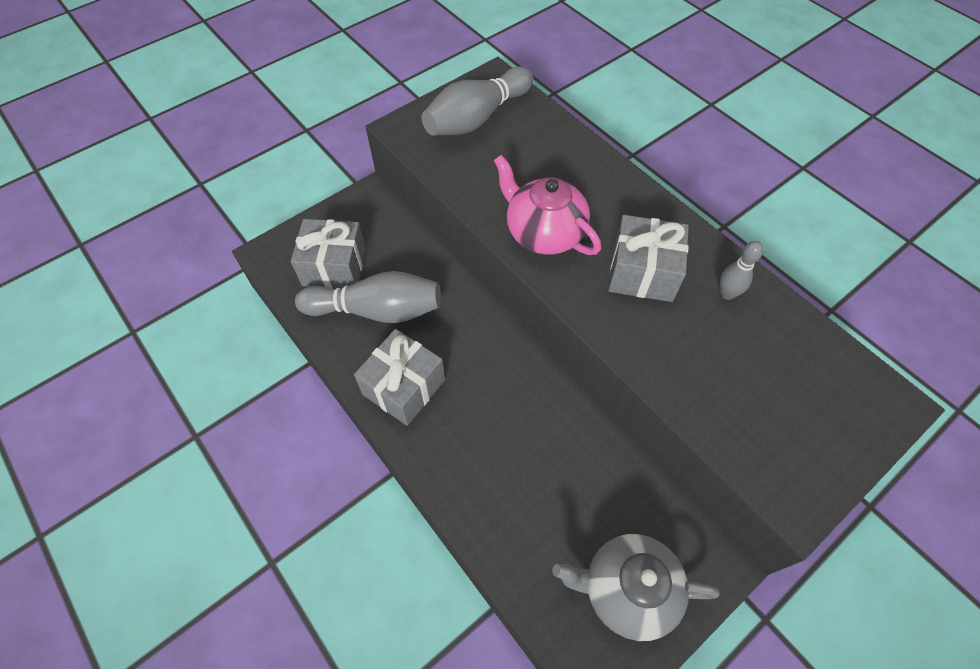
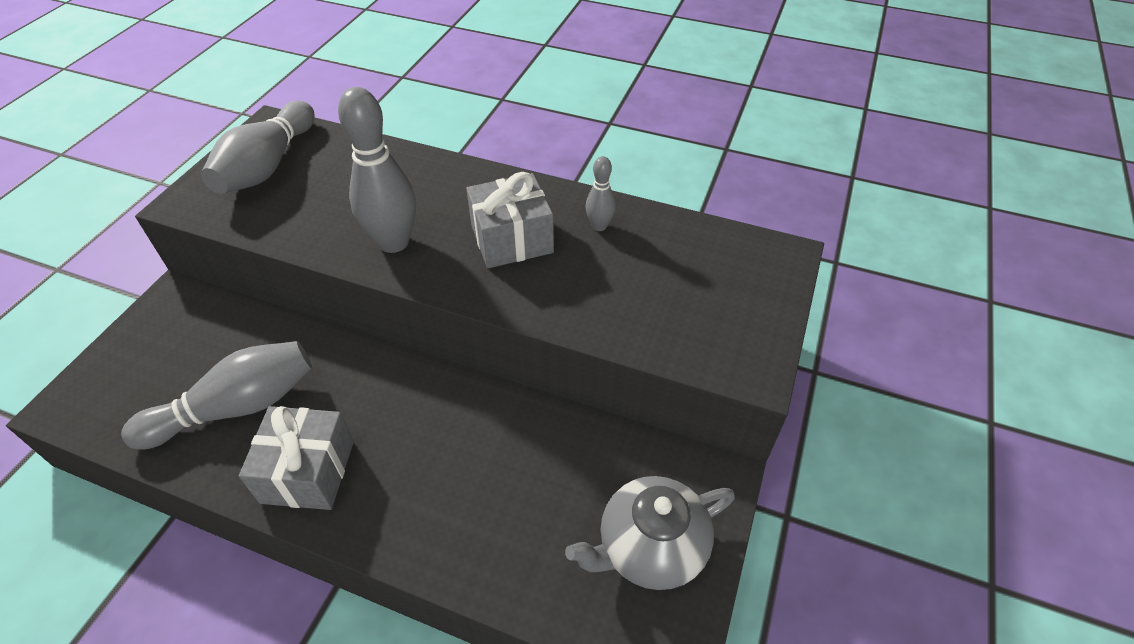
camera: 30 degrees left, 10 degrees down
grey gift [291,219,366,289] -> none
pink teapot [494,155,601,255] -> grey bowling pin [338,87,416,253]

